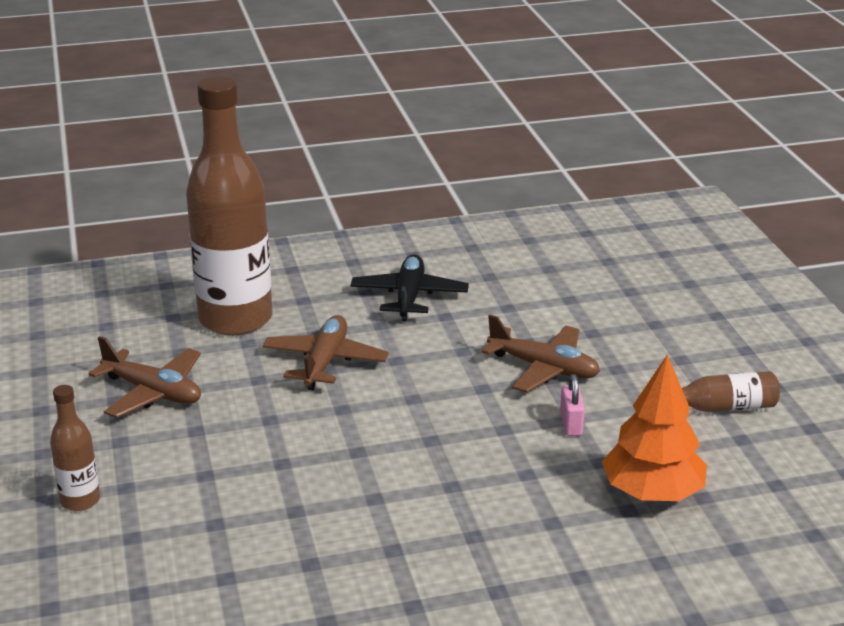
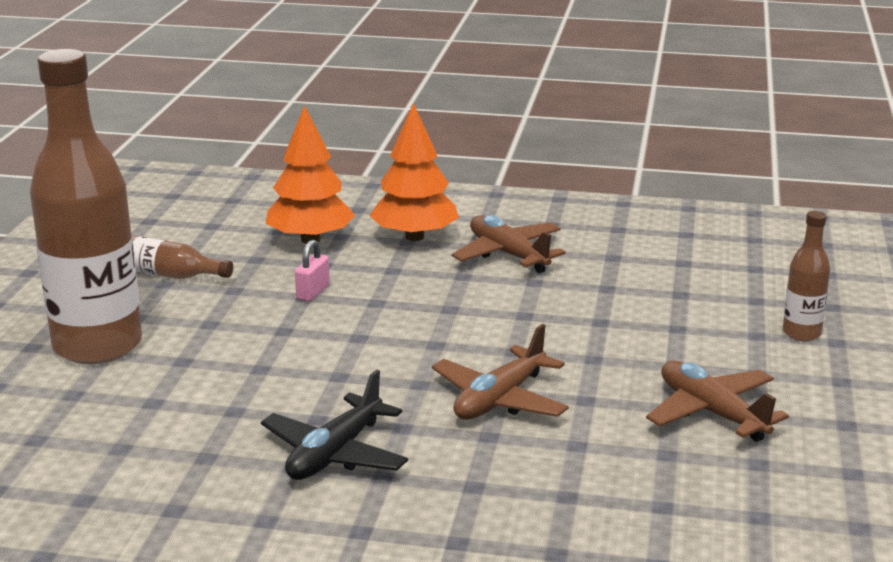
camera: 155 degrees left, 5 degrees down
brown bottle [186,76,273,336] -> brown bottle moved to [30,49,142,364]
brown plane [482,315,600,392] -> brown plane moved to [452,215,566,273]
none -> orange tree [369,103,459,241]

